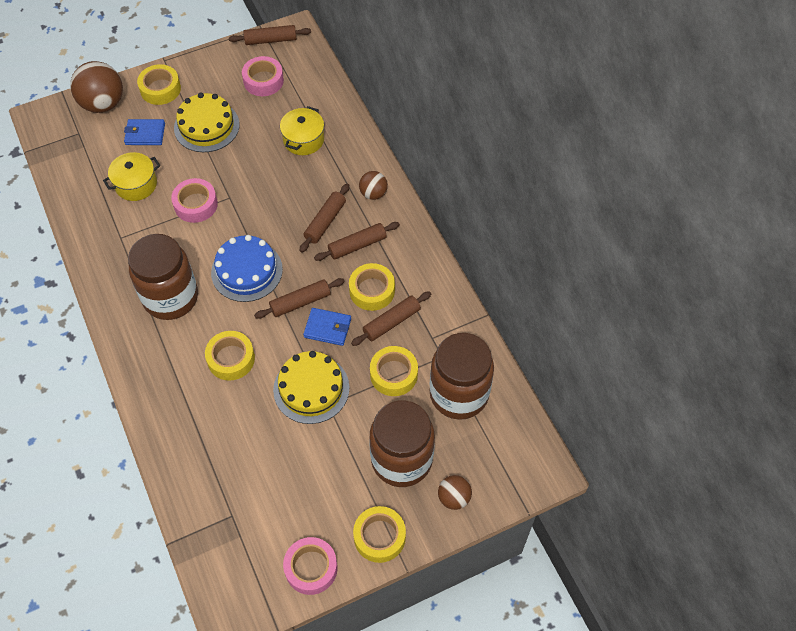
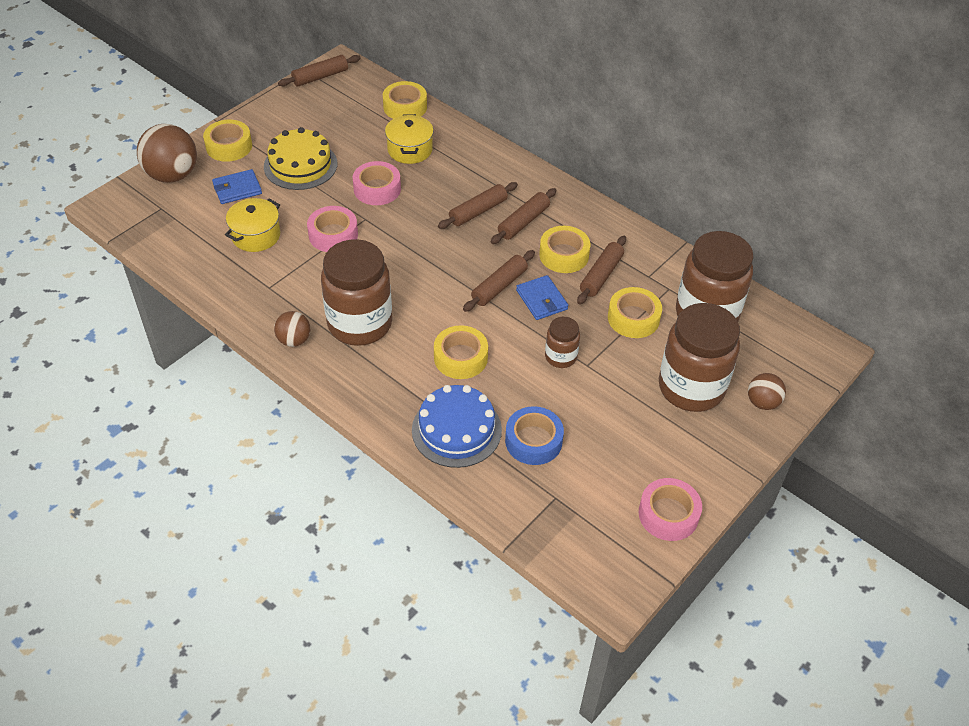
camera: 25 degrees left, 10 degrees down
blue cake [211,235,283,302] -> blue cake moved to [412,385,502,468]
pink tape [242,56,284,96] -> pink tape moved to [353,161,401,205]
yellow cake [273,351,349,424] -> brown jar [545,317,580,368]
brown rolling pin [300,183,349,252] -> brown rolling pin turned 45 degrees clockwise [438,182,518,229]
blue wallet [303,308,351,346] -> blue wallet turned 75 degrees clockwise [516,275,568,320]
yellow tape [353,506,406,563] -> yellow tape moved to [383,81,427,119]
brown ball [359,171,388,200] -> brown ball moved to [274,311,310,347]
none -> blue tape [505,406,564,465]

